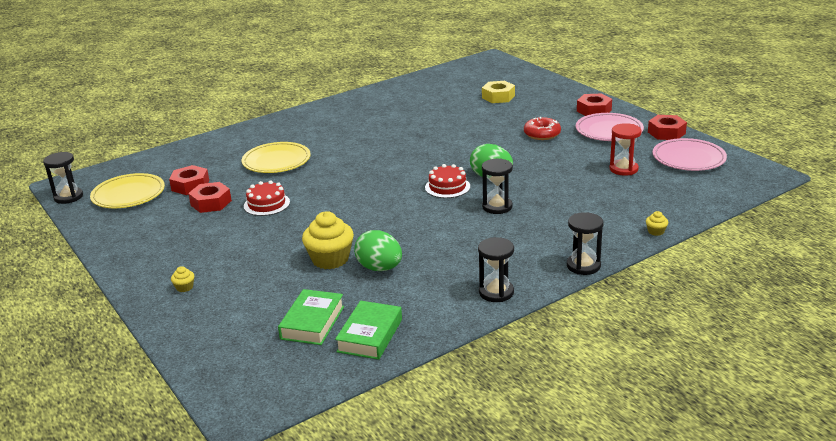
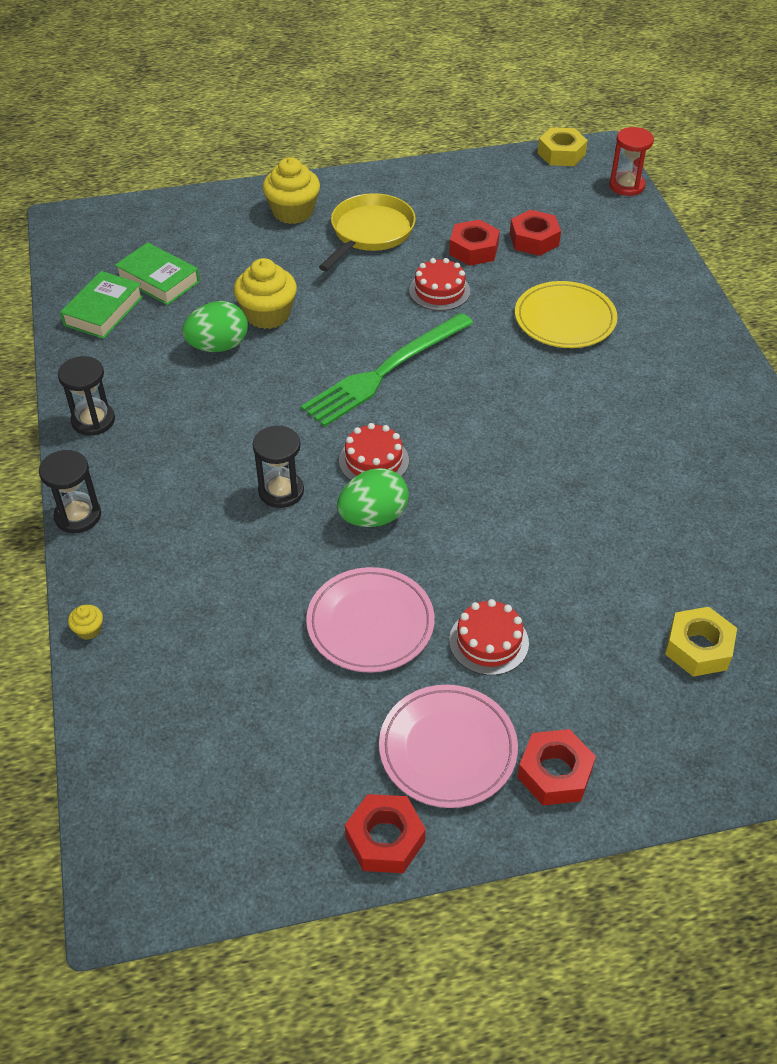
camera: 110 degrees right, 20 degrees up
black hourglass [43,152,83,204] -> yellow nut [538,127,588,166]
yellow plate [90,173,165,208] -> none
yellow cupcake [171,266,194,292] -> yellow cupcake [262,157,320,224], size x2.28
green book [335,301,402,360] -> green book turned 75 degrees clockwise [60,271,143,339]
red donut [524,117,561,140] -> red cake [449,599,529,675]
red hourglass [609,123,642,176] -> red hourglass moved to [609,127,654,196]
pink plate [652,138,727,171] -> pink plate moved to [306,567,435,672]
none -> green fork [301,313,473,427]
none -> yellow pan [319,193,416,271]

